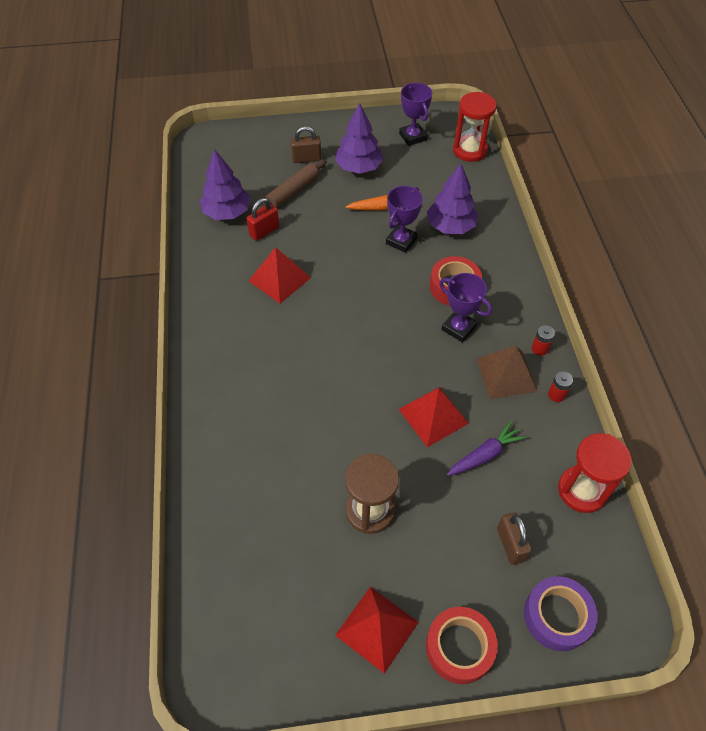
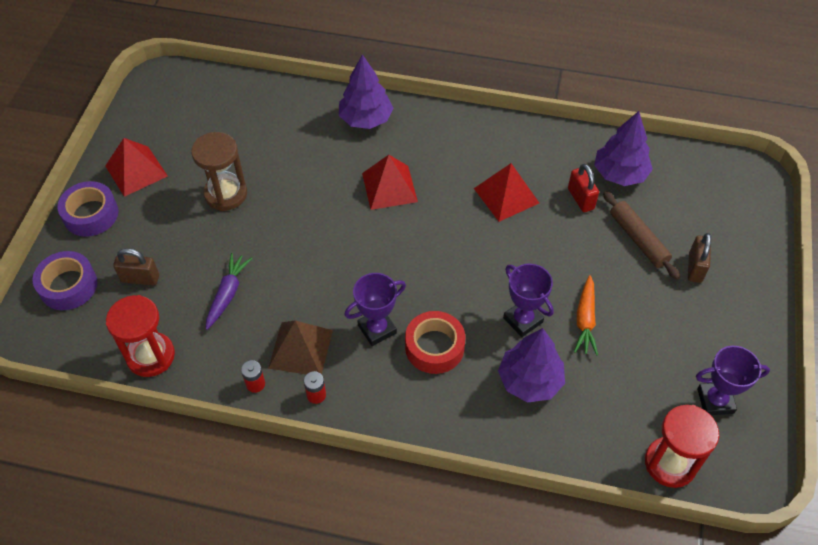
camera: 110 degrees right, 0 degrees up
purple tree [335,103,384,174] -> purple tree moved to [339,54,393,129]
red pyramid [399,387,469,447] -> red pyramid moved to [362,155,418,210]
red tape [426,607,498,684] -> purple tape [57,181,118,237]
purple carrot [447,421,527,476] -> purple carrot turned 150 degrees counterclockwise [206,253,252,330]

